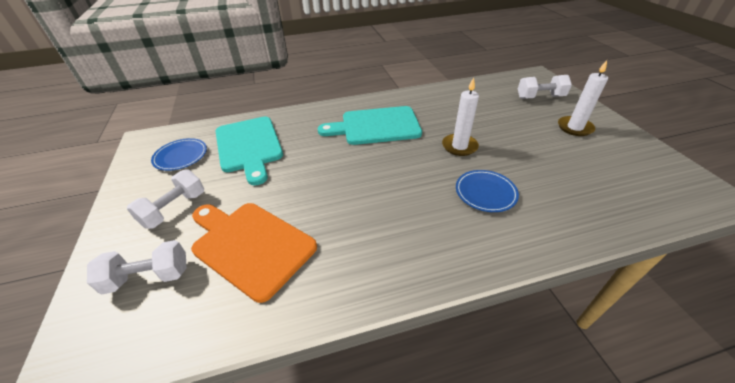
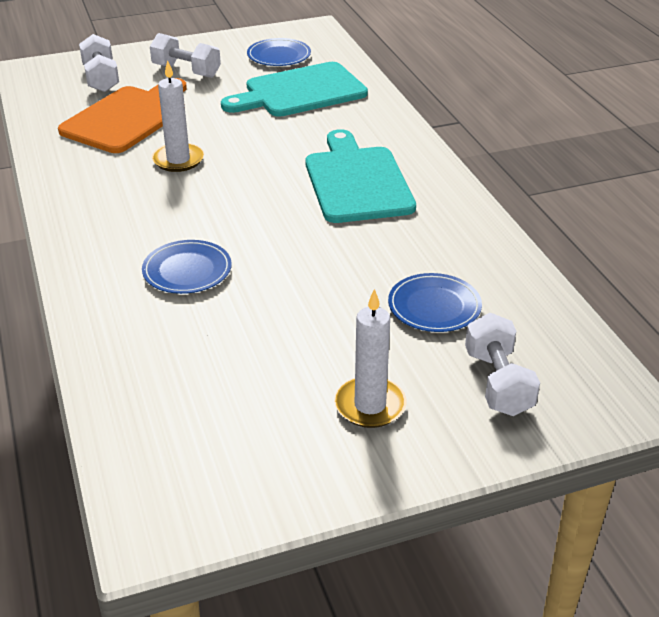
camera: 85 degrees right, 5 degrees down
white candle [442,77,479,156] -> white candle moved to [152,60,204,172]
none -> blue plate [388,273,482,332]

